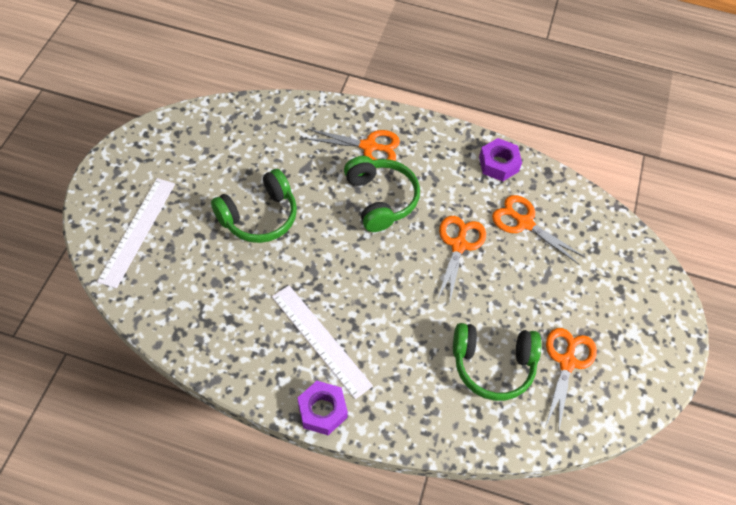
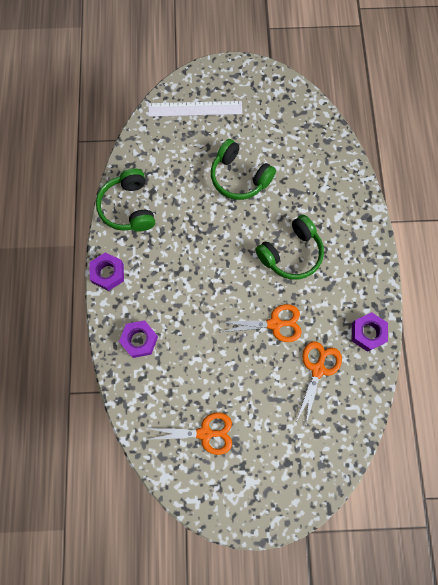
camera: 75 degrees right, 15 degrees up
white ruler [272,285,373,399] -> none
orange scissors [305,129,400,161] -> none
green headphones [453,323,541,401] -> green headphones moved to [96,168,155,232]
none -> purple nut [119,320,158,358]

